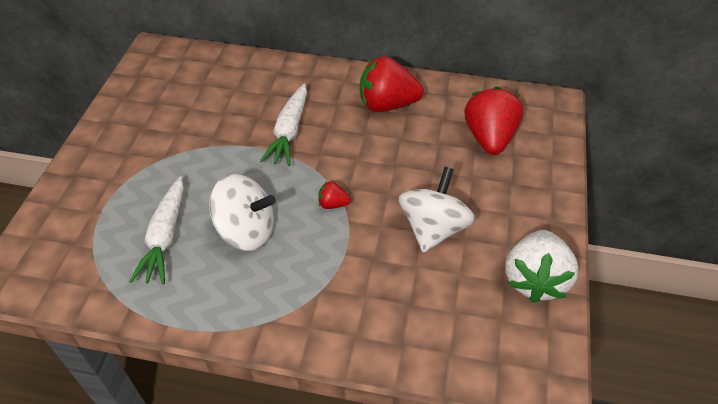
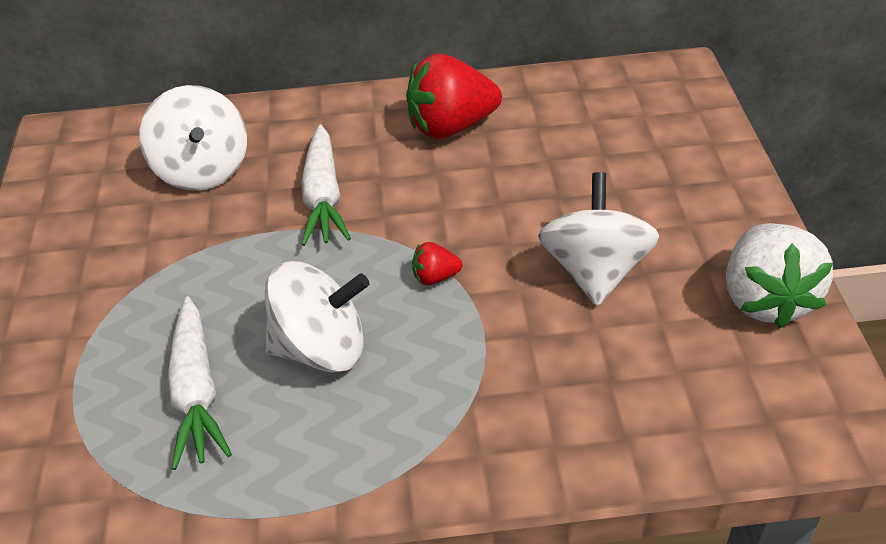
camera: 15 degrees left, 5 degrees down
red strawberry [465,86,523,155] -> none
none -> white spinning top [139,85,247,191]

